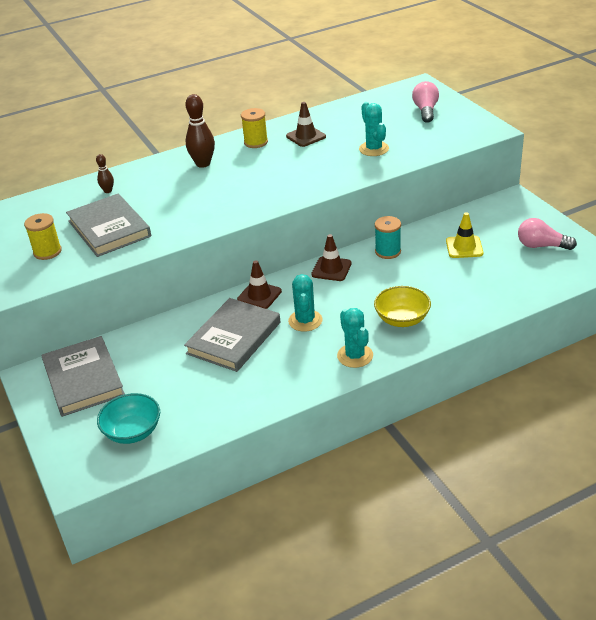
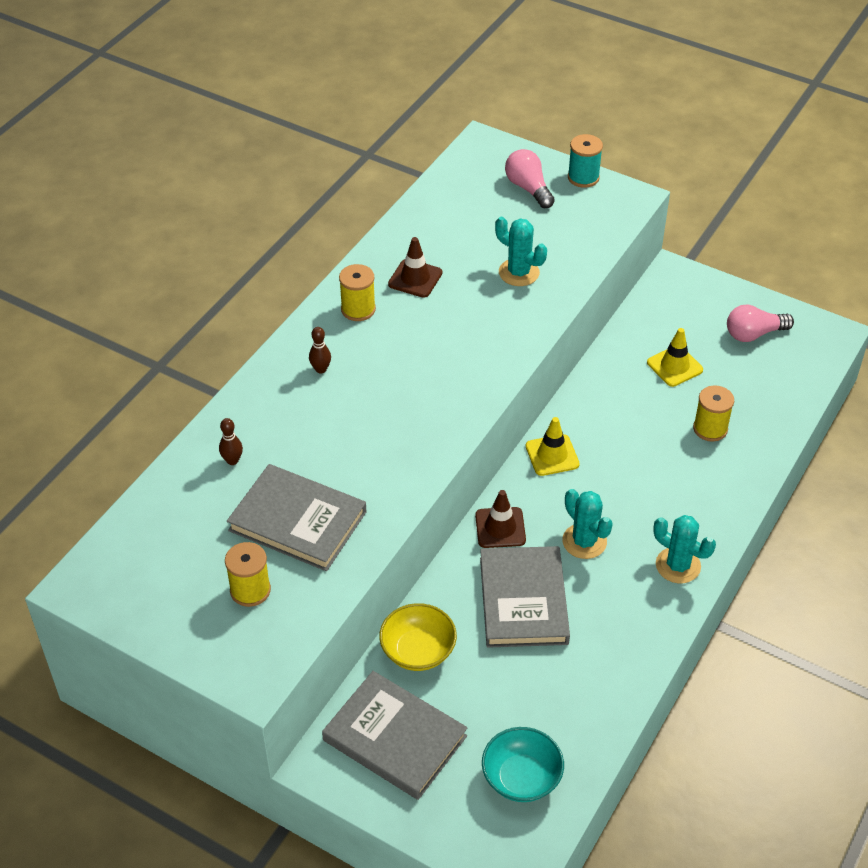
camera: 35 degrees left, 10 degrees up
brown bowling pin [186,94,215,168] -> brown bowling pin [309,327,331,374], size x0.54
brown traffic cone [311,234,352,281] -> yellow traffic cone [526,417,580,476]
yellow bowl [374,286,431,327] -> yellow bowl moved to [379,603,457,671]
turquoise spool [375,216,401,259] -> turquoise spool moved to [568,134,603,188]
none -> yellow spool [693,385,734,442]

